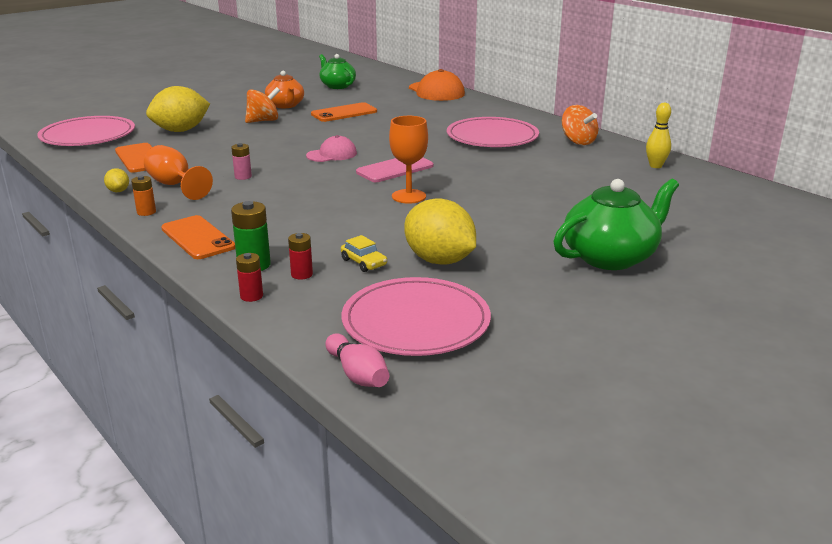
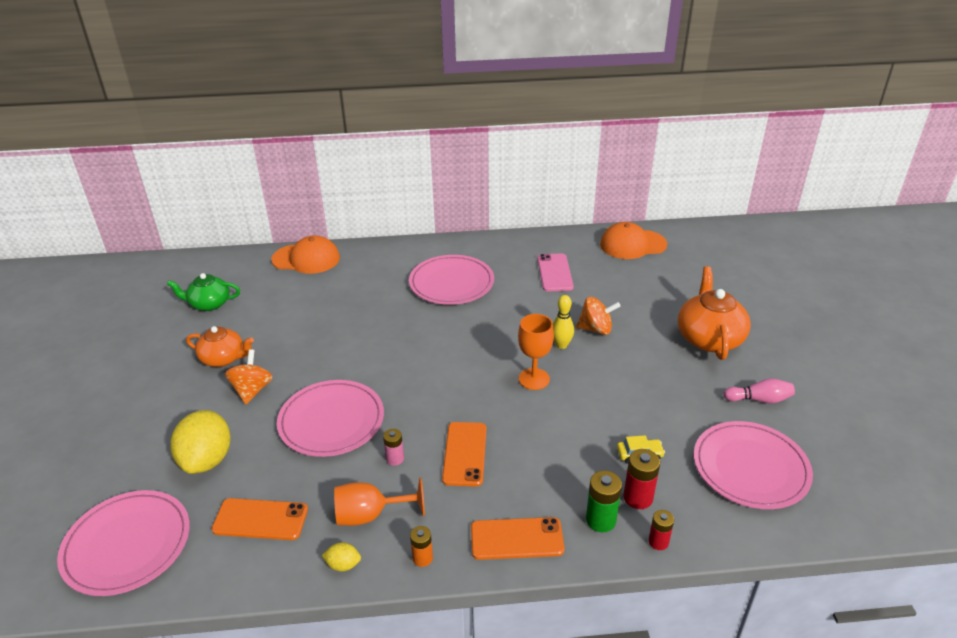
camera: 55 degrees left, 10 degrees up
red battery [288,233,313,280] -> red battery [623,449,660,509], size x1.55
pink cap [306,135,357,162] -> none
orange phone [311,102,377,122] -> orange phone moved to [442,422,486,486]
pink bowling pin [325,333,389,387] -> pink bowling pin moved to [724,378,795,403]
pink phone [356,157,434,182] -> pink phone moved to [537,253,574,291]
yellow lemon [404,198,476,265] -> none
green teapot [553,178,679,270] -> orange teapot [678,266,751,360]
orange spinning top [562,105,599,145] -> orange spinning top moved to [576,297,621,335]
yellow bowling pin [646,103,671,168] -> yellow bowling pin moved to [553,295,574,349]
none -> pink plate [277,380,384,457]
none -> orange cap [600,222,667,259]

